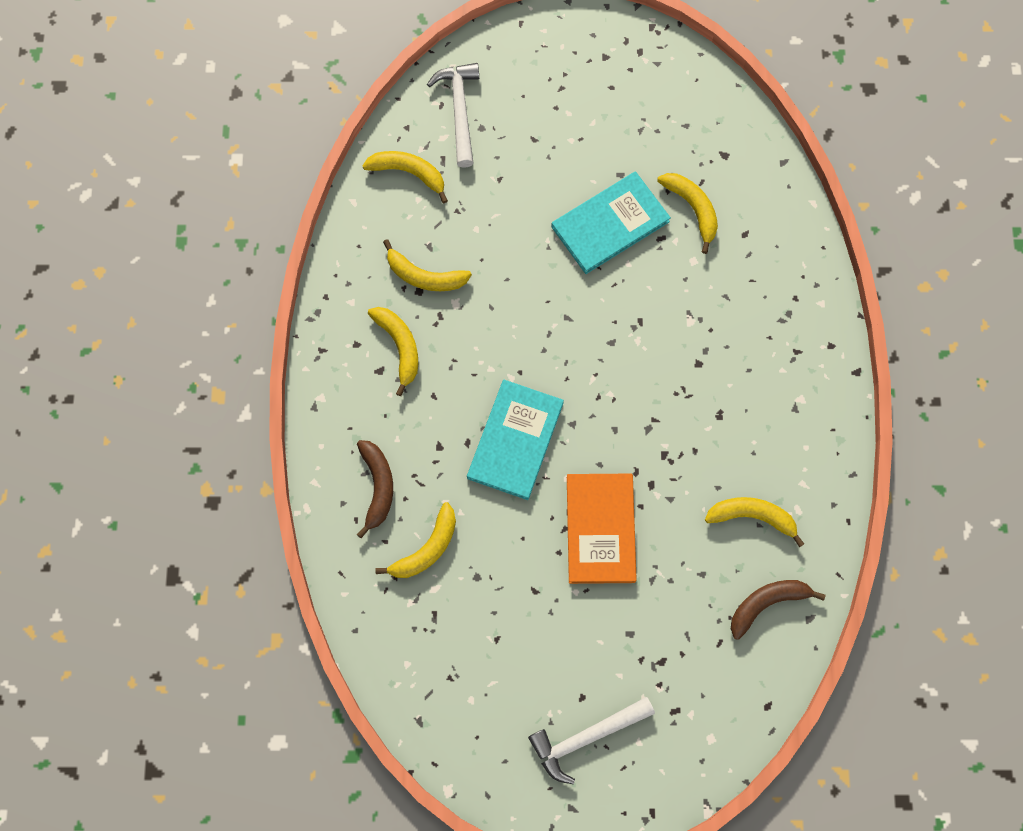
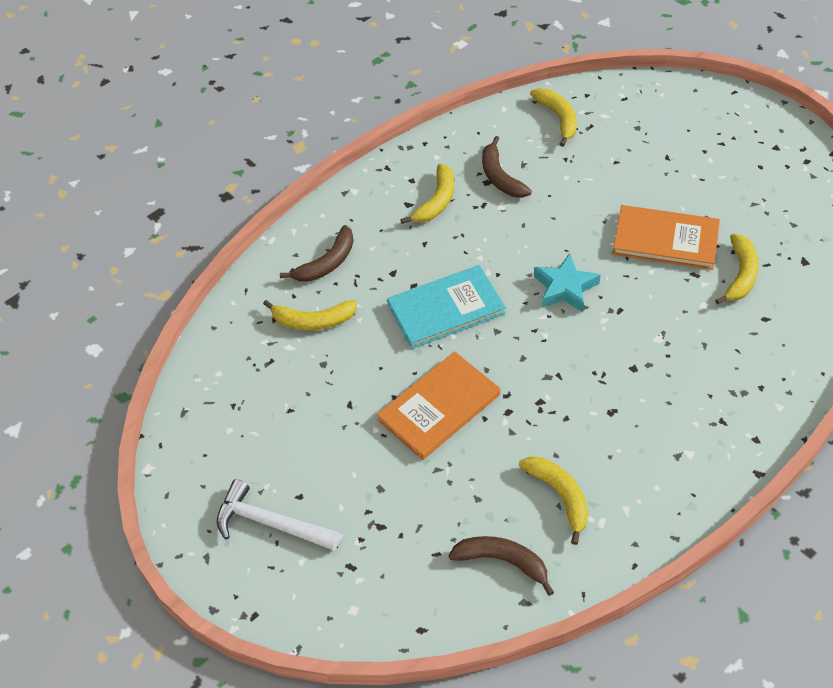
camera: 50 degrees right, 20 degrees down
yellow banana [383,239,472,291] -> brown banana [482,136,532,198]
white hammer [427,63,479,168] -> none
turquoise book [551,171,671,274] -> orange book [613,205,720,270]
none -> turquoise star [534,253,601,312]

